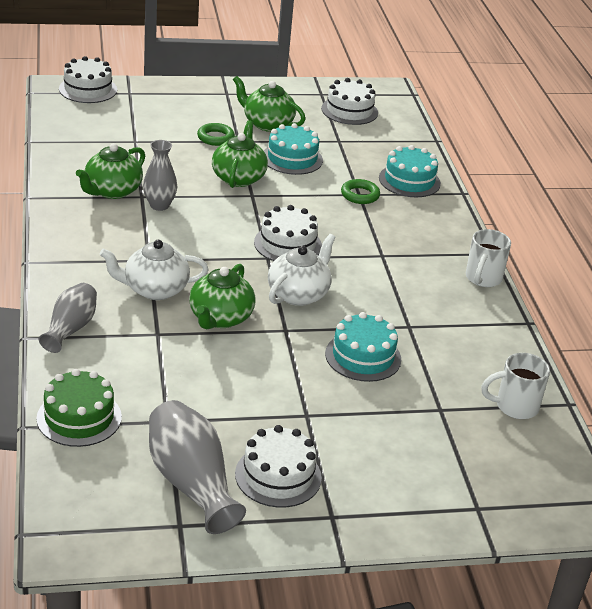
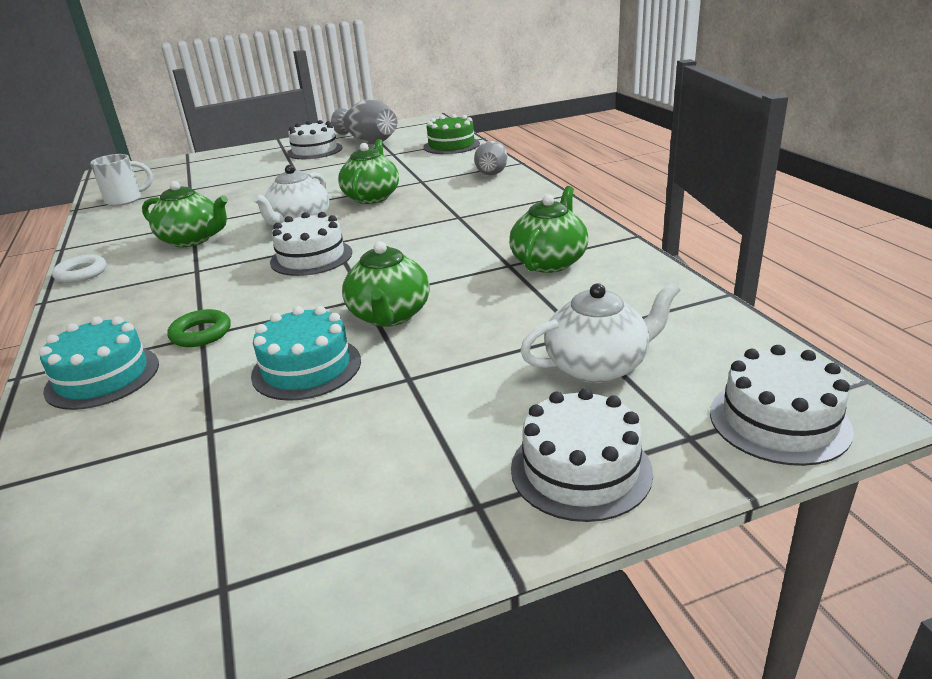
camera: 175 degrees right, 5 degrees down
white teapot [100,240,209,300] -> white teapot moved to [520,282,680,383]
grey vase [143,140,177,211] -> none
green ring [197,123,235,146] -> none
green teapot [233,76,305,132] -> green teapot moved to [142,181,228,247]
white cake [321,78,378,125] -> white cake moved to [511,388,653,522]
turquoise cake [325,312,401,382] -> none
white mug [466,229,511,287] -> white ring [52,255,107,283]

